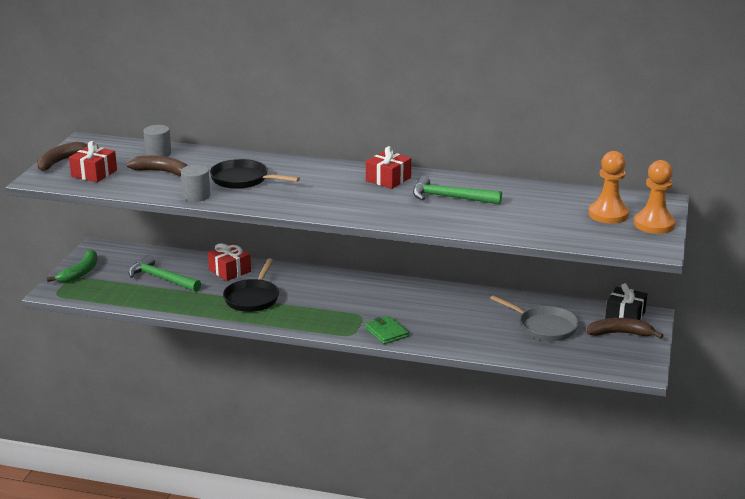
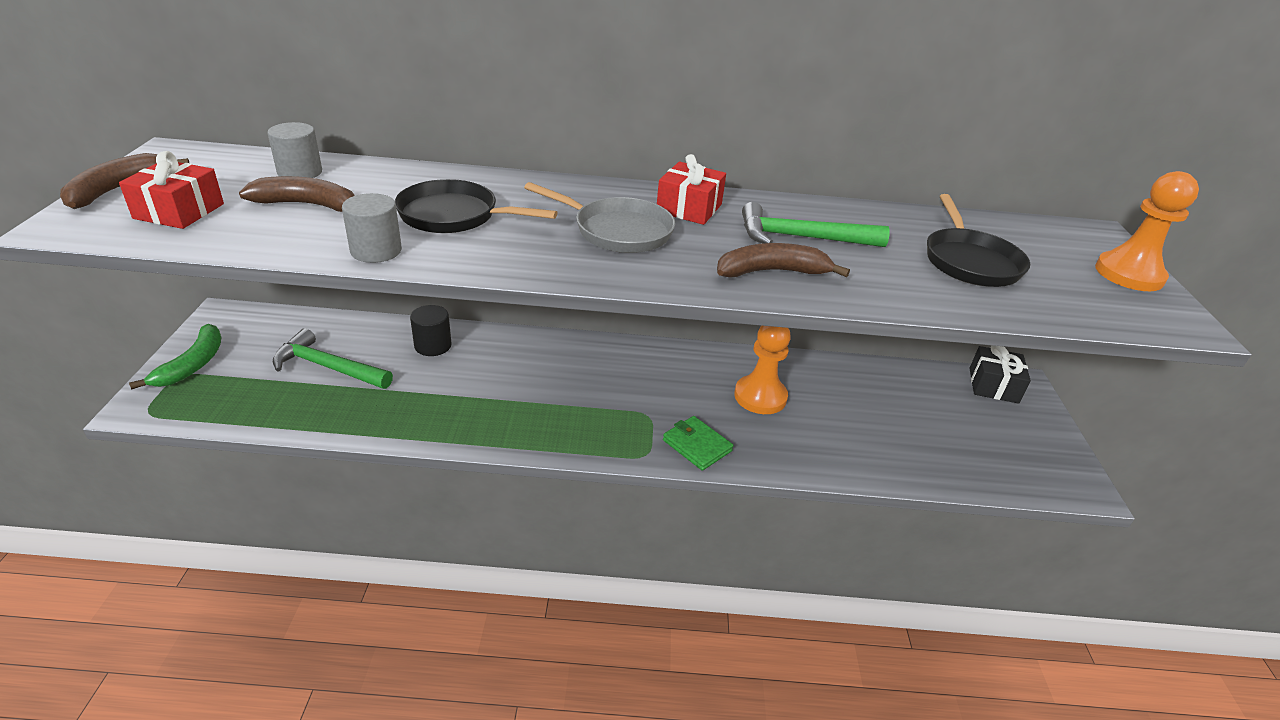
camera: 15 degrees left, 10 degrees up
red gift [208,243,251,281] -> black cylinder [410,305,451,356]
black pan [223,259,279,312] -> black pan moved to [927,194,1030,287]
grey pan [490,295,579,341] -> grey pan moved to [524,182,675,253]
brown banana [586,318,664,339] -> brown banana moved to [717,243,850,278]
orange pawn [589,151,629,224] -> orange pawn moved to [734,326,791,414]

